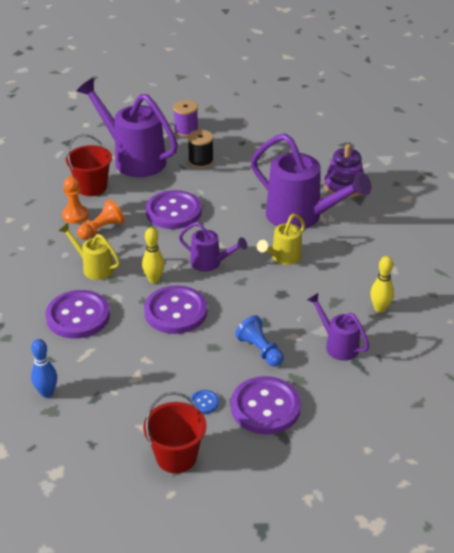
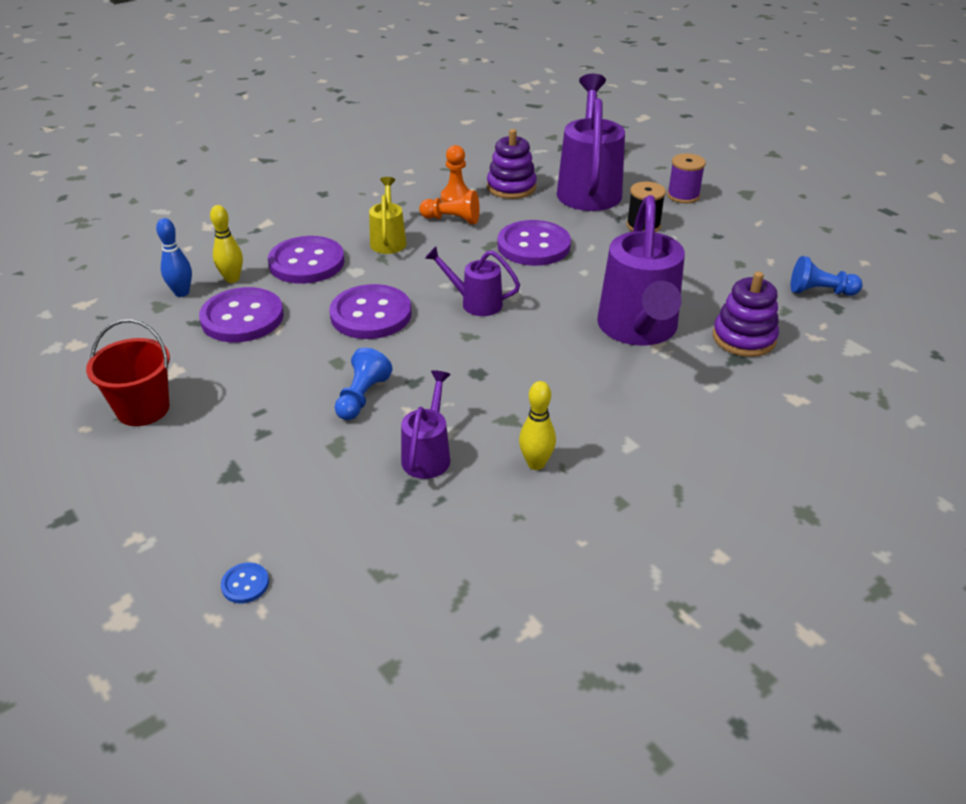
camera: 55 degrees right, 0 degrees up
red bucket [66,134,112,196] -> purple stacking toy [487,129,537,199]
yellow bowling pin [142,227,165,283] -> yellow bowling pin moved to [210,205,243,283]
purple watering can [179,222,247,272] -> purple watering can turned 120 degrees clockwise [425,246,520,316]
blue button [190,390,219,414] -> blue button moved to [221,563,269,603]
purple button [231,376,301,435] -> purple button moved to [199,287,284,342]
yellow watering can [257,214,305,265] -> none
none -> blue pawn [791,256,863,296]

